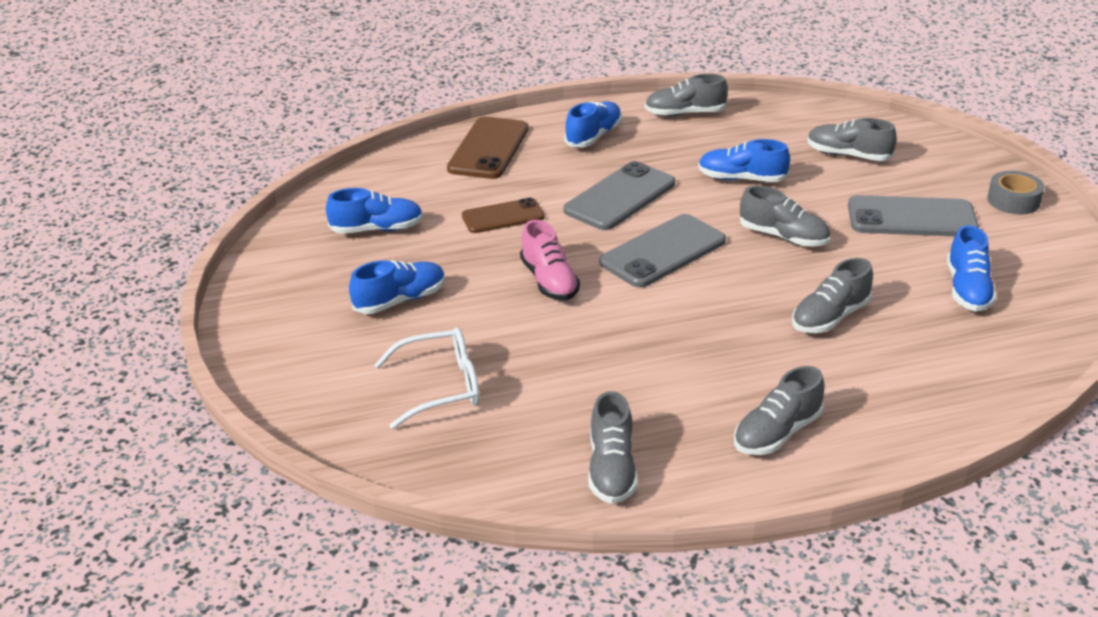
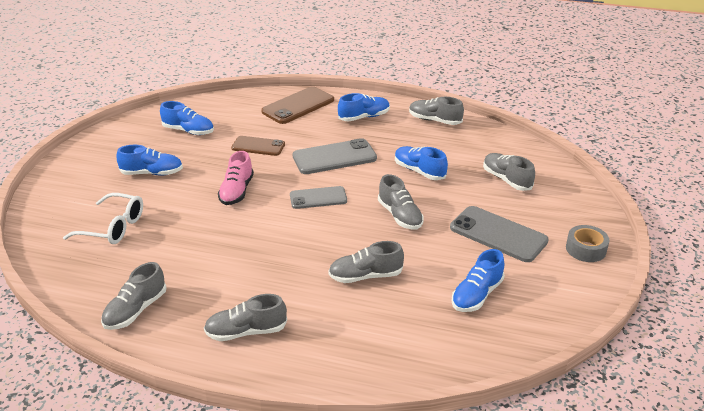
camera: 30 degrees right, 0 degrees up
grey phone [600,214,726,288] -> grey phone [290,186,347,209], size x0.65

